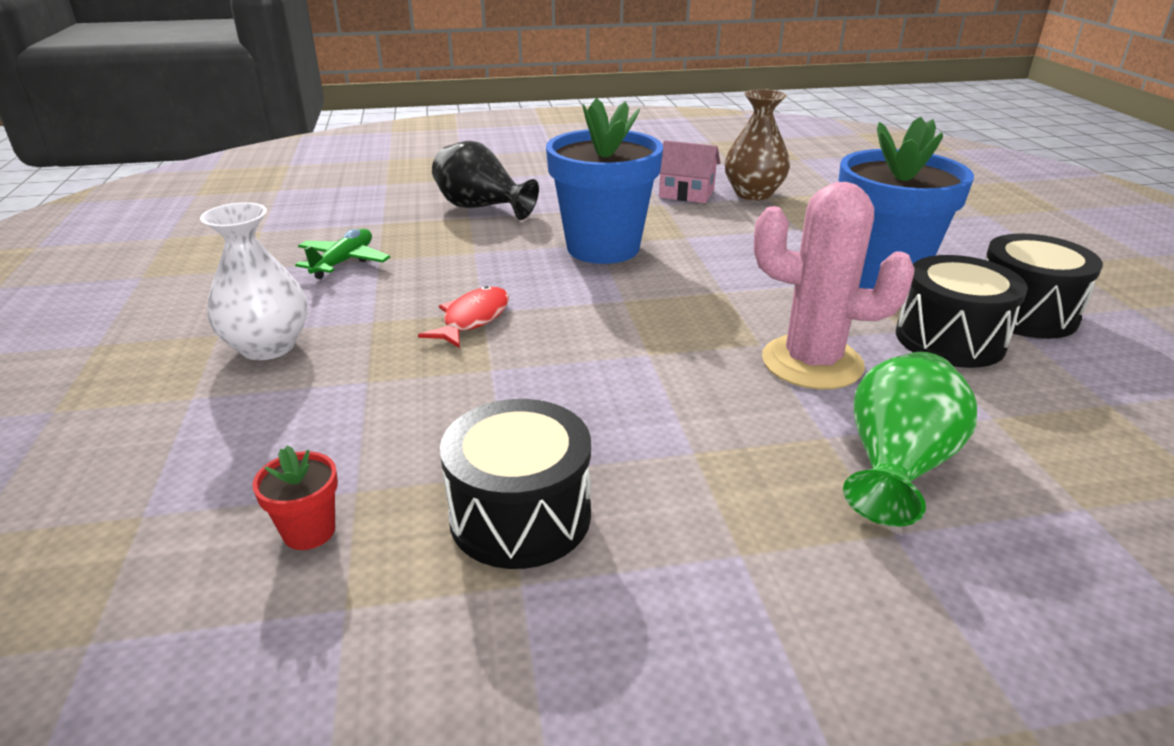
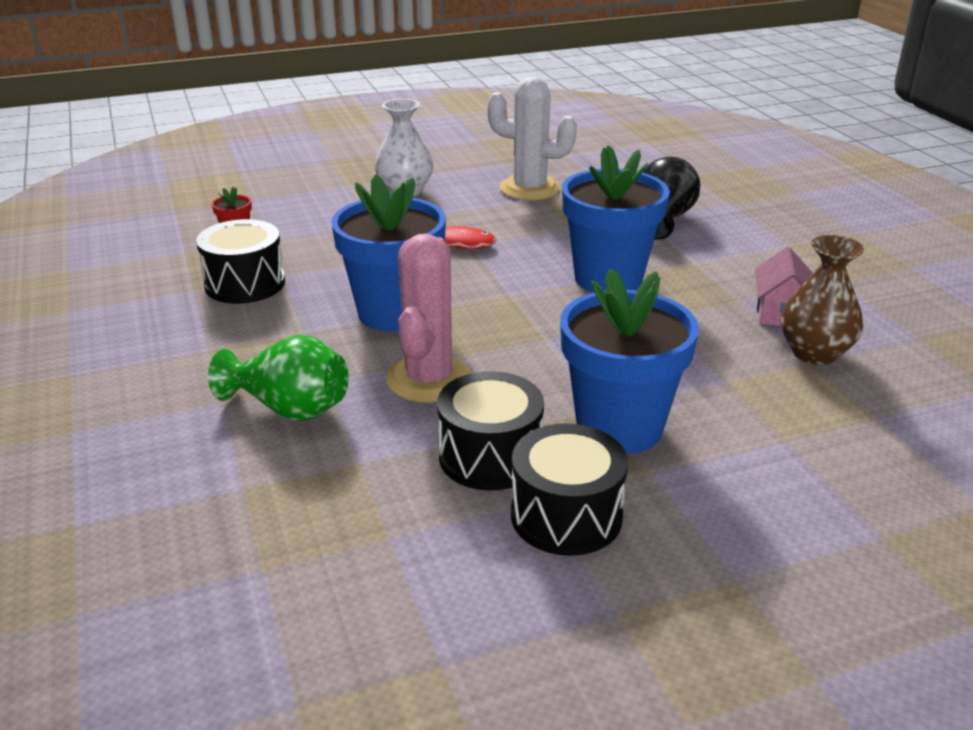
camera: 80 degrees right, 0 degrees up
green plane [295,229,390,279] -> white cactus [487,76,577,201]
none -> blue flower pot [331,174,446,332]

